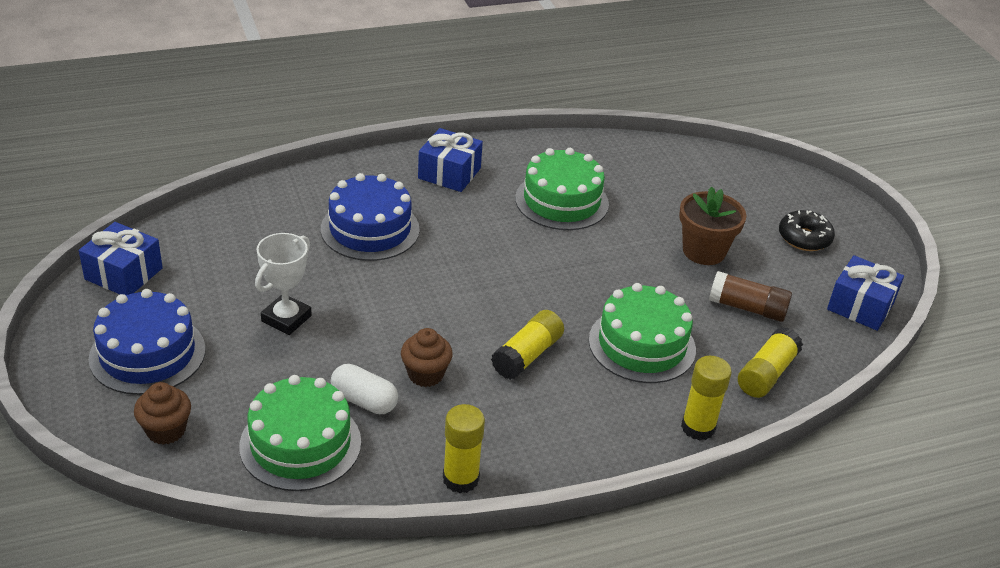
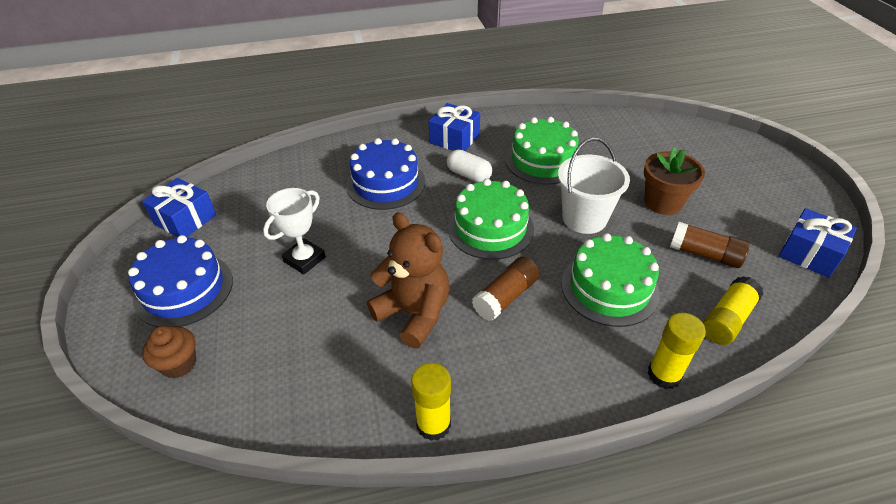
camera: 10 degrees right, 5 degrees up
green cake [239,375,361,491] -> green cake moved to [448,179,534,260]
white capsule [331,364,398,414] -> white capsule moved to [447,150,492,182]
brown cupcake [401,328,453,387] -> brown teddy bear [367,213,450,349]
yellow glue stick [491,310,564,380] -> brown glue stick [472,257,539,321]
black donut [779,210,835,251] -> none
none -> white bucket [558,138,630,234]

